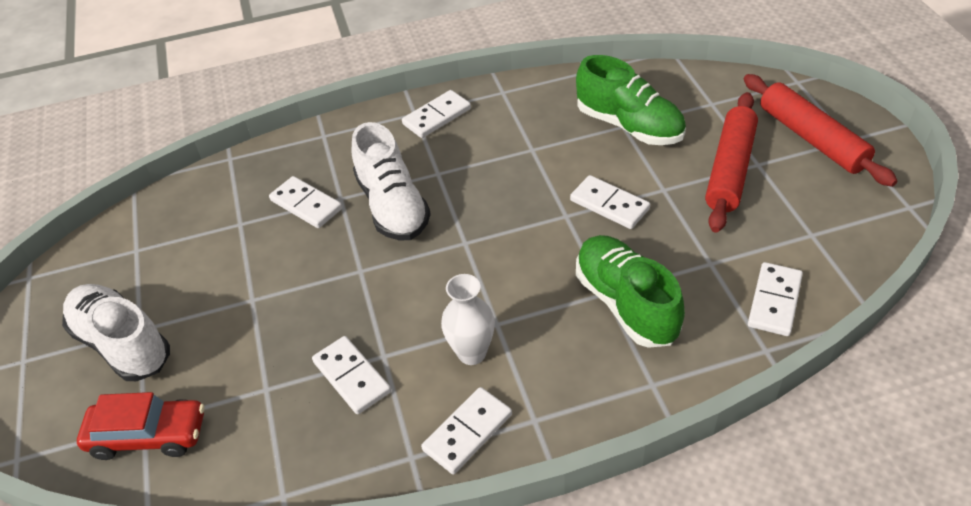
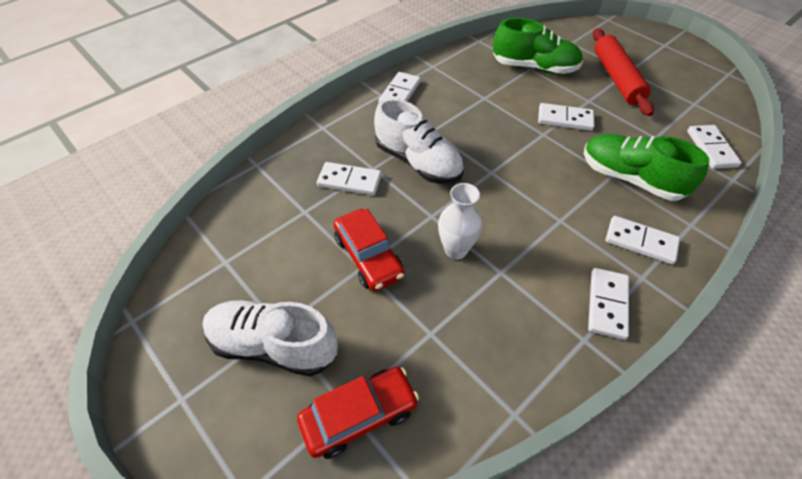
camera: 30 degrees left, 5 degrees up
white domino [312,336,391,414] -> white domino moved to [606,216,680,264]
white vase [441,274,495,365] -> white vase moved to [438,183,482,259]
red rolling pin [744,74,897,187] -> none
none -> red car [333,209,405,291]

